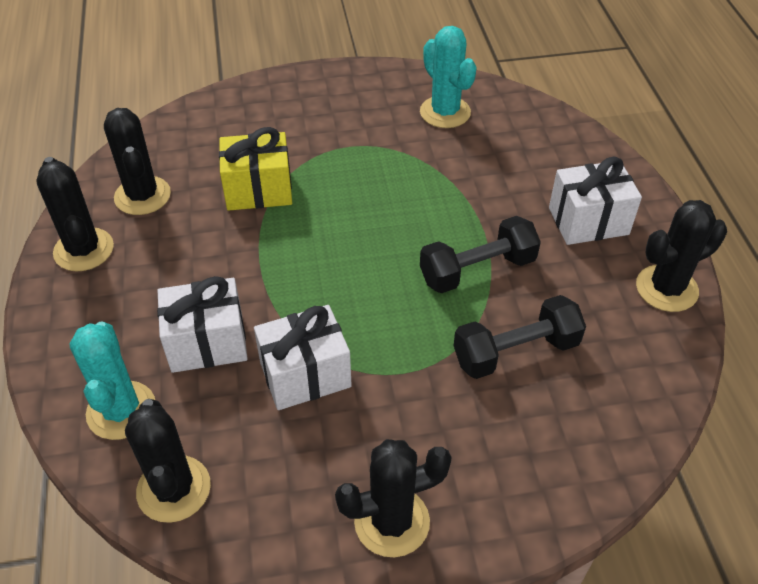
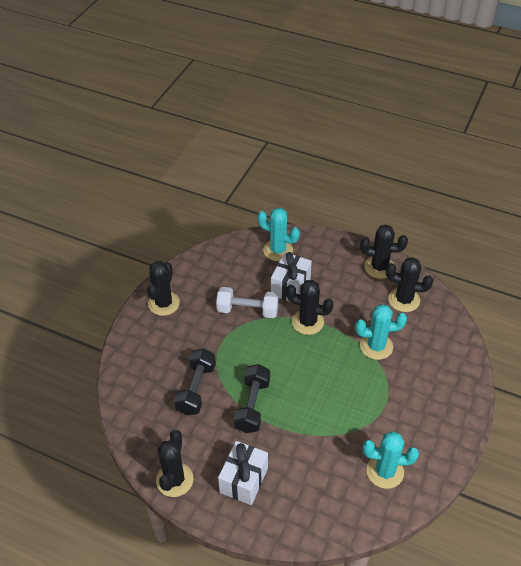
camera: 125 degrees right, 0 degrees up
black cactus [125,399,211,523] -> black cactus moved to [286,280,334,335]
yellow gift [219,127,292,211] -> turquoise cactus [355,304,407,360]
white gift [254,305,352,410] -> white dumbbell [216,287,279,318]

